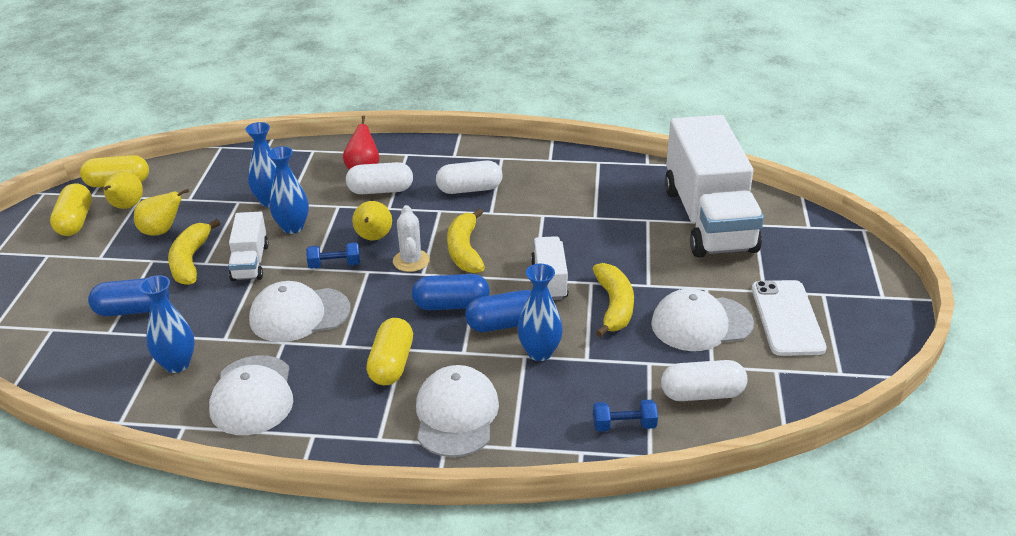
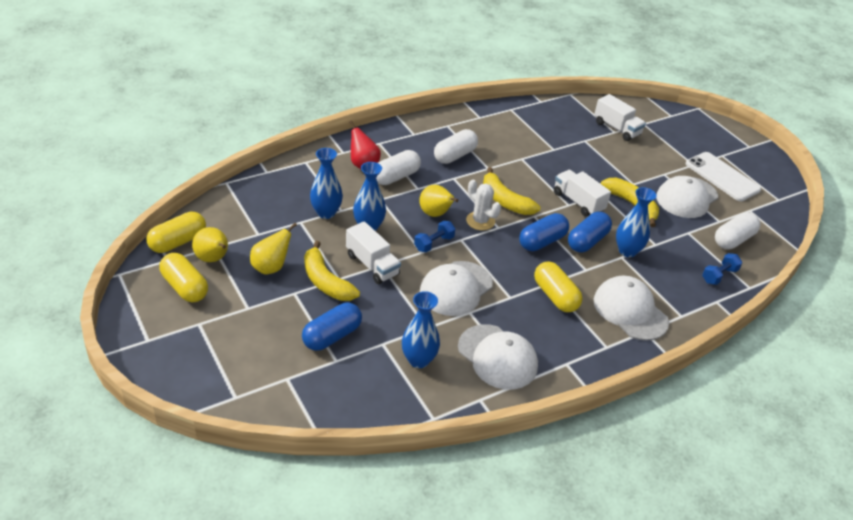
camera: 40 degrees left, 5 degrees up
white truck [665,115,764,258] -> white truck [594,94,646,141], size x0.46

